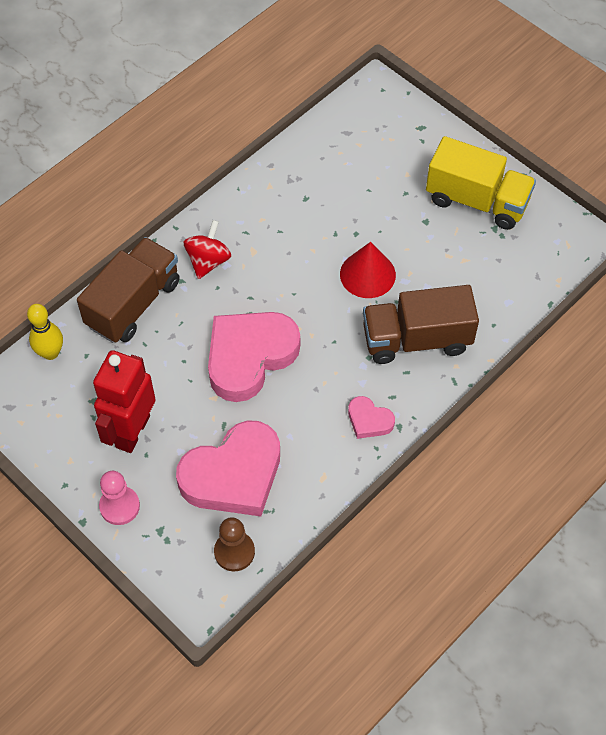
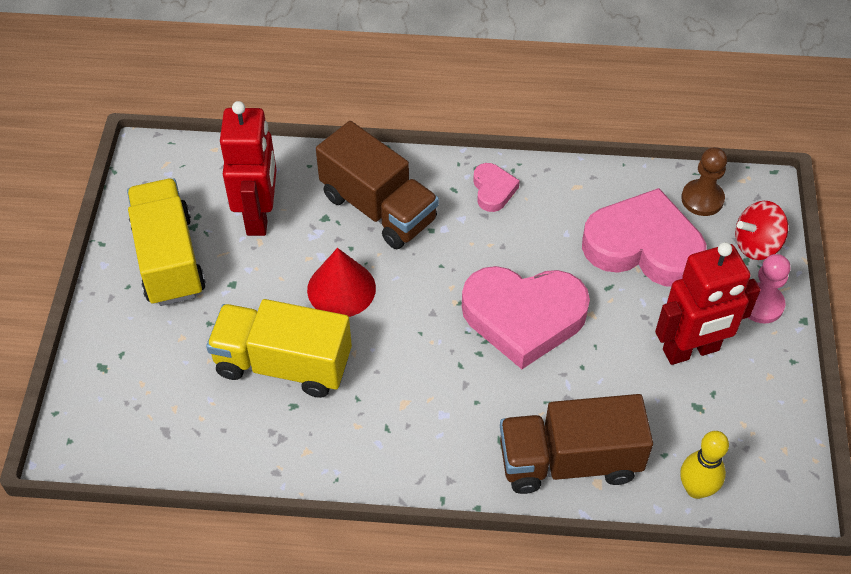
camera: 130 degrees left, 5 degrees down
red spinning top [184,220,231,279] -> red spinning top moved to [735,201,788,260]
none -> yellow truck [206,299,352,398]
none -> red robot [220,101,277,236]

